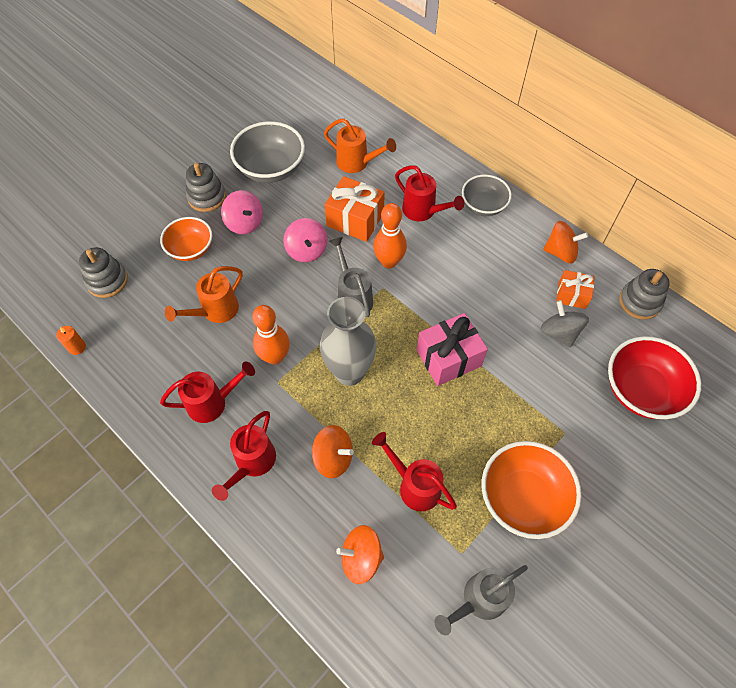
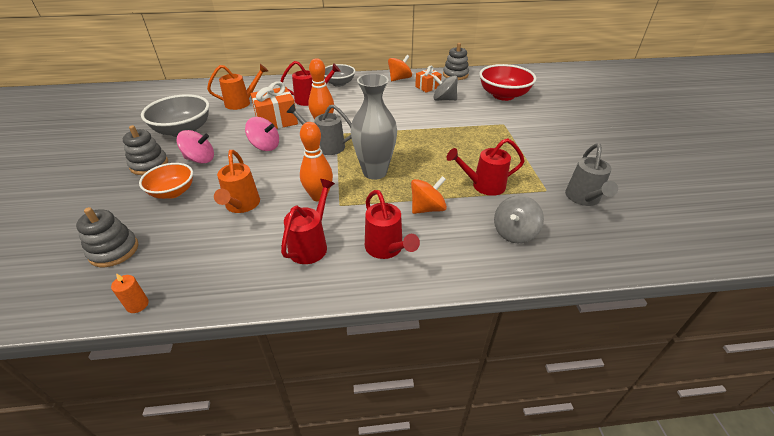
camera: 50 degrees left, 20 degrees down
orange spinning top [336,525,384,584] -> grey spinning top [494,195,544,243]
pink gift [417,313,488,386] -> none
orange bowl [482,441,581,539] -> none

